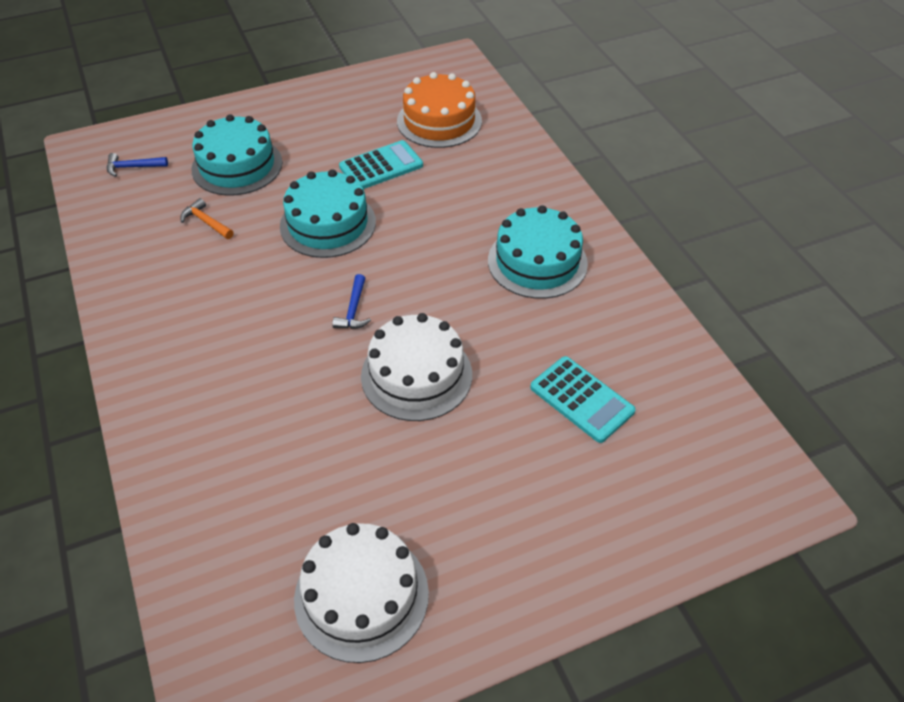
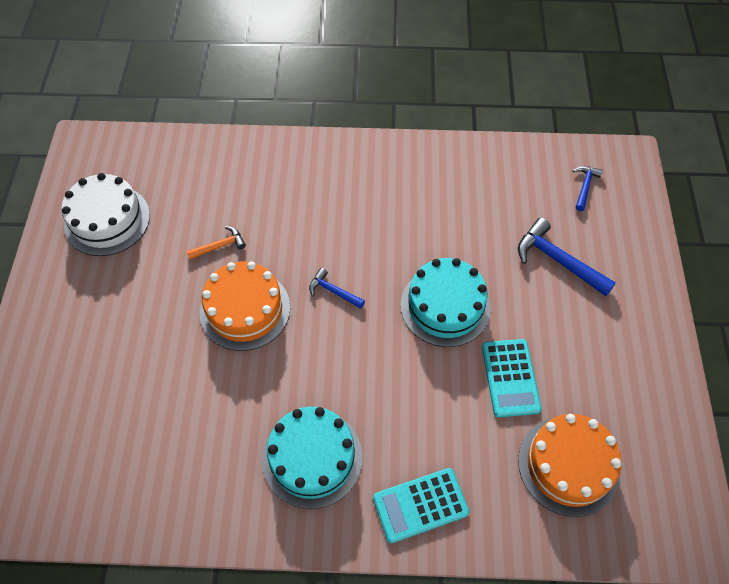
camera: 115 degrees right, 10 degrees up
orange hammer [180,198,234,239] -> orange hammer moved to [186,226,246,260]
turquoise cake [191,114,283,196] -> blue hammer [518,218,616,296]
white cake [361,313,472,421] -> orange cake [200,261,290,351]
turquoise calculator [530,356,635,443] -> turquoise calculator moved to [373,468,469,543]

